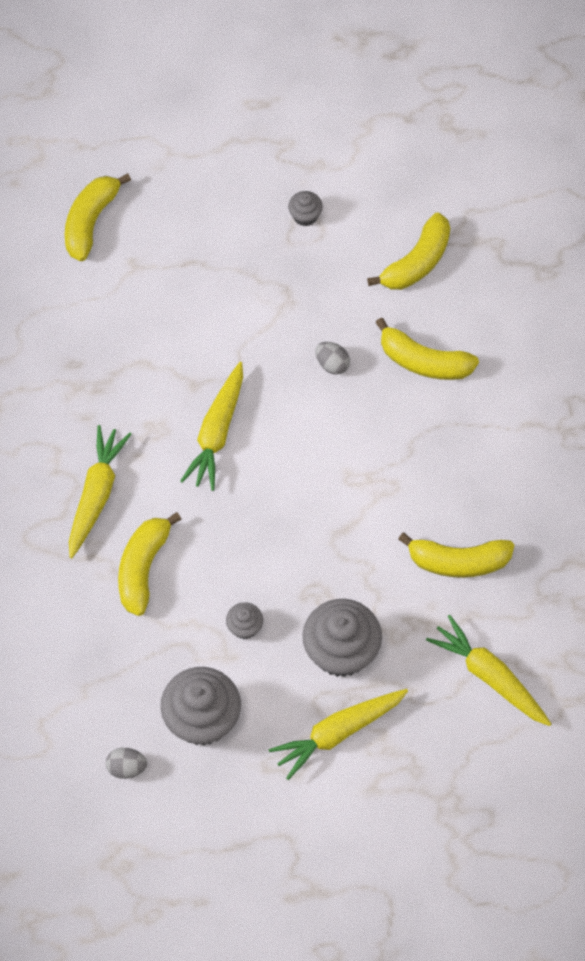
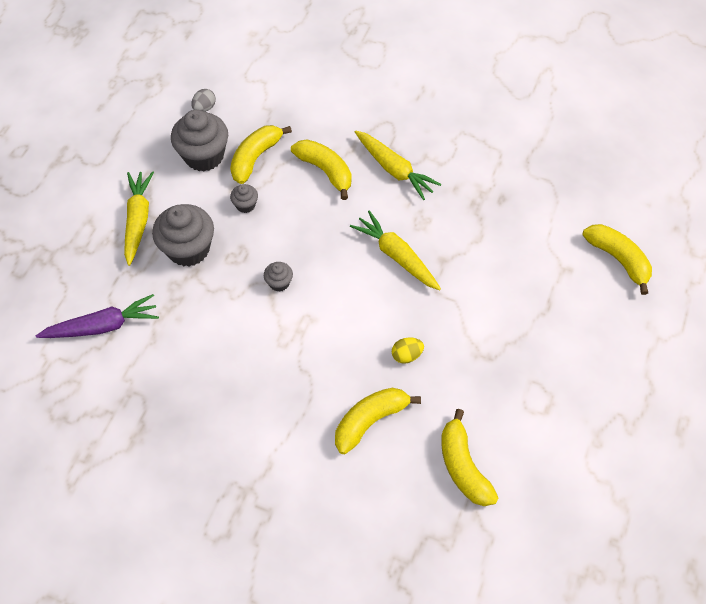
camera: 120 degrees right, 5 degrees down
grey cupcake [288,191,323,226] -> grey cupcake moved to [264,262,293,292]
grey egg [315,342,350,375] -> yellow egg [392,338,424,364]
yellow banana [398,533,514,578] -> yellow banana moved to [230,125,292,184]
yellow carrot [426,615,551,726] -> purple carrot [36,294,159,338]

